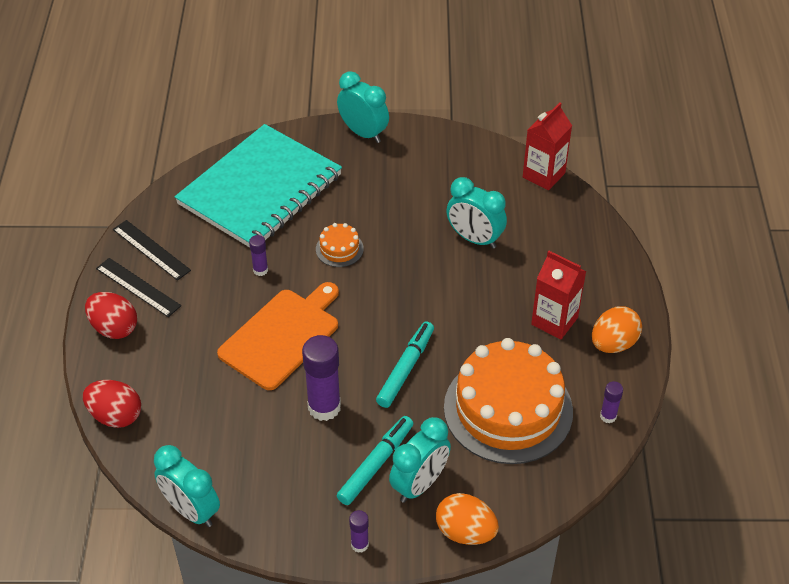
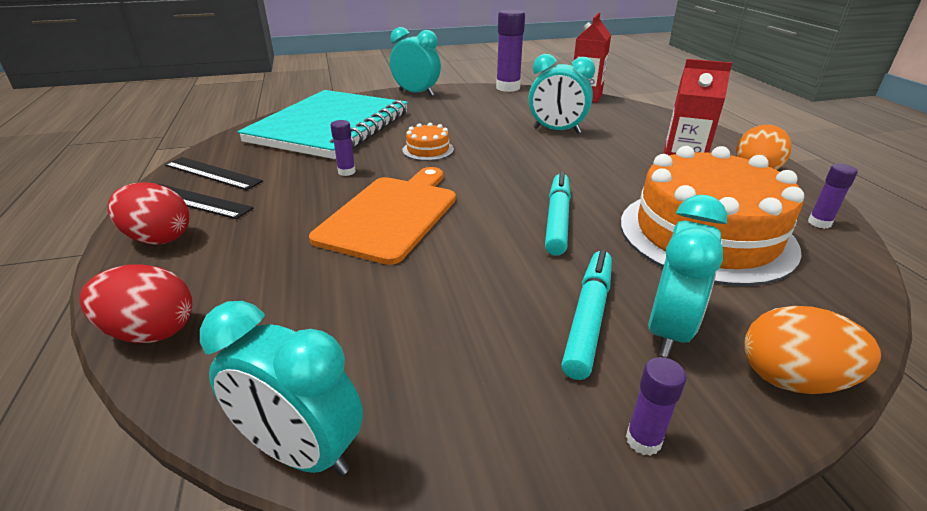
camera: 15 degrees left, 15 degrees down
purple glue stick [302,335,341,421] -> purple glue stick moved to [496,9,525,92]

